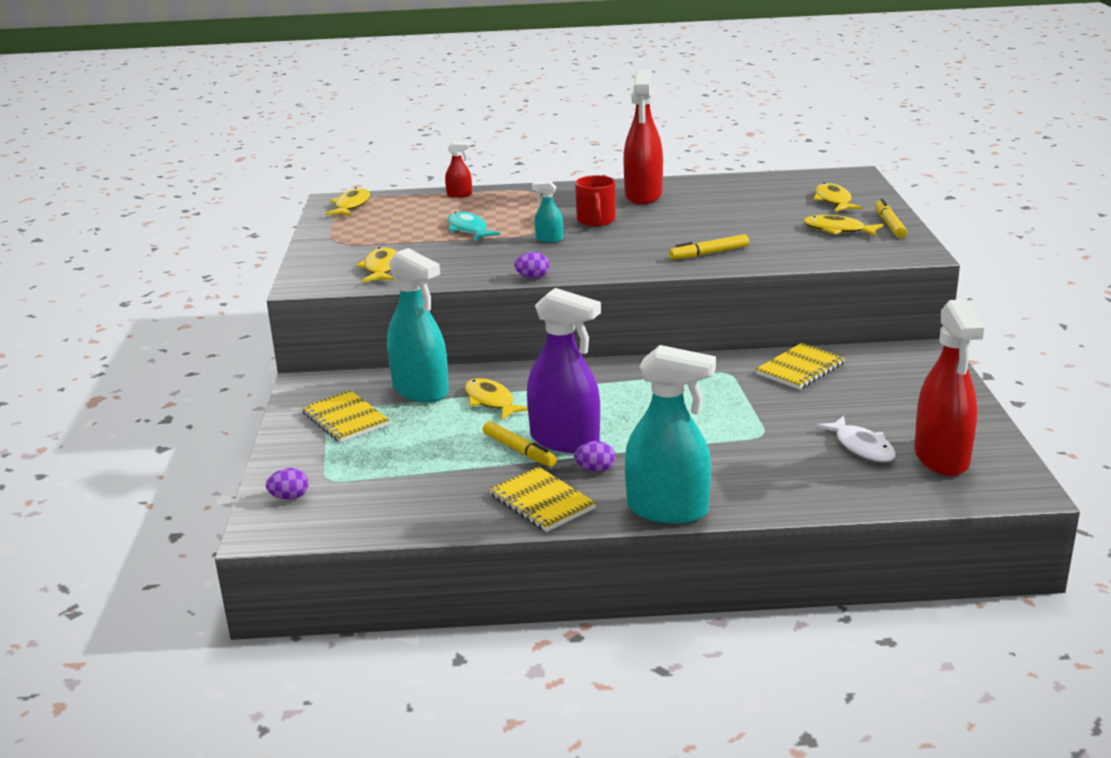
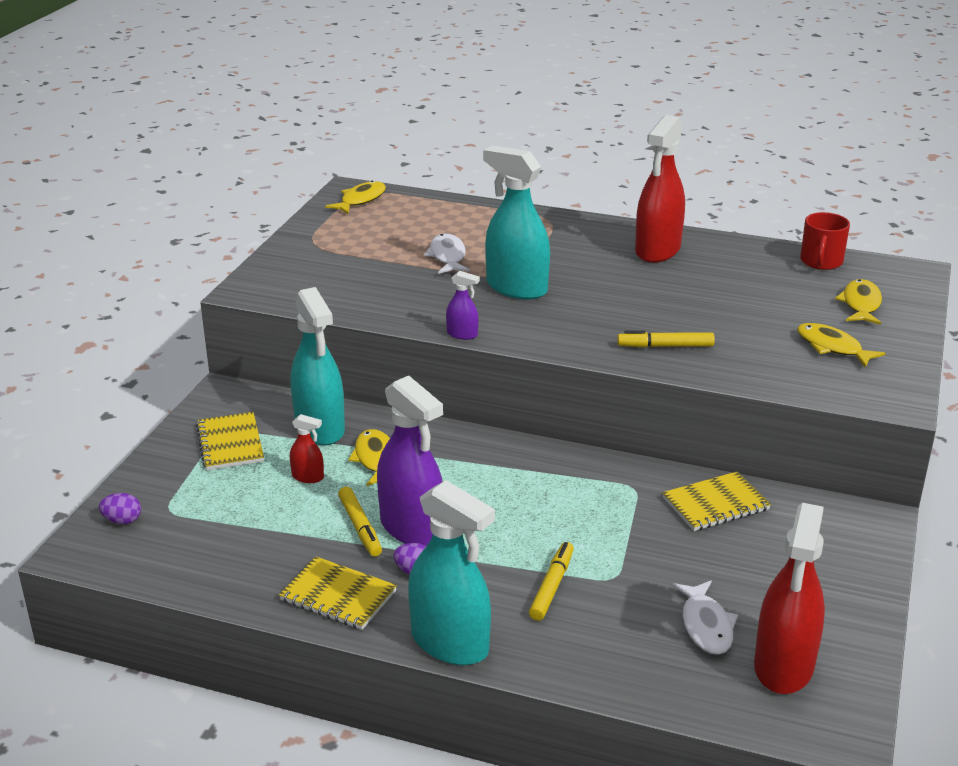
camera: 20 degrees right, 5 degrees up
yellow fish [356,247,397,282] -> none
red spray bottle [445,142,472,198] -> red spray bottle moved to [290,414,324,483]
turquoise fish [448,212,500,241] -> white fish [424,233,470,274]
yellow notebook [489,467,596,532] -> yellow notebook turned 45 degrees counterclockwise [279,556,397,630]
purple egg [514,252,549,278] -> purple spray bottle [446,271,480,340]
turquoise spray bottle [532,182,563,243] -> turquoise spray bottle [483,146,550,300], size x2.24
red mug [575,175,616,226] -> red mug moved to [800,212,850,270]
yellow marker [875,199,907,238] -> yellow marker moved to [529,542,574,621]

